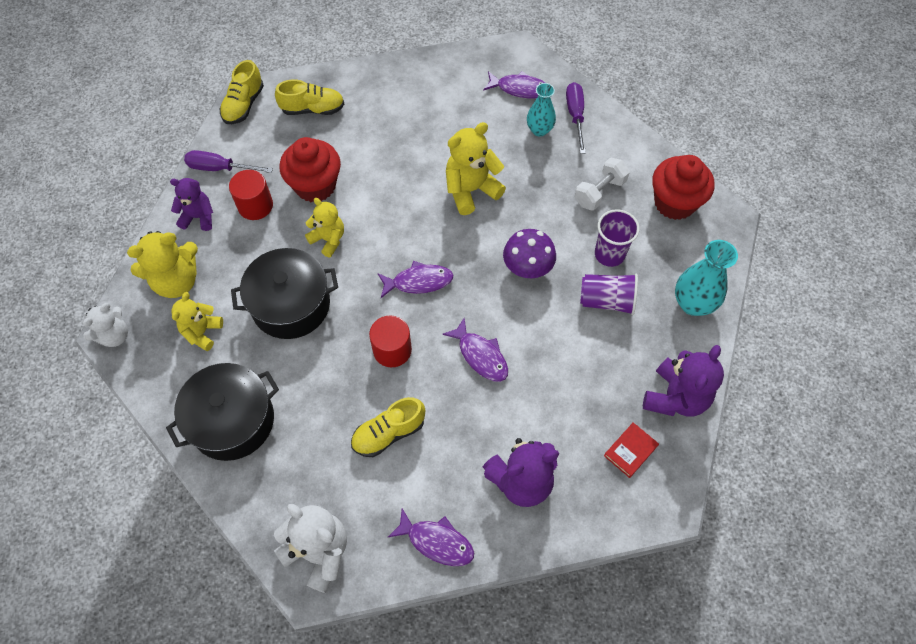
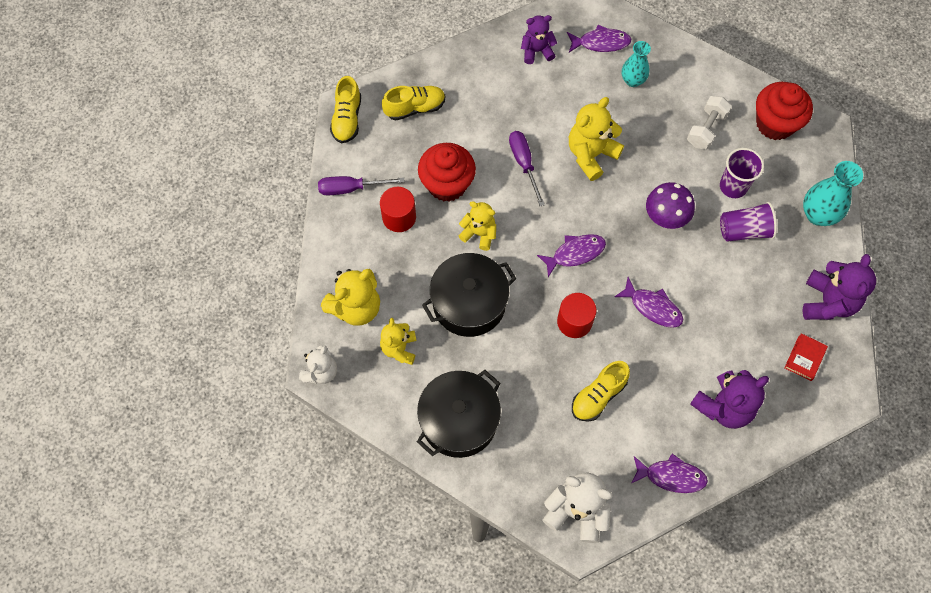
camera: 15 degrees left, 5 degrees up
purple teddy bear [170,178,213,231] -> purple teddy bear moved to [521,15,557,64]
purple screwdriver [566,82,586,154] -> purple screwdriver moved to [509,131,545,206]

